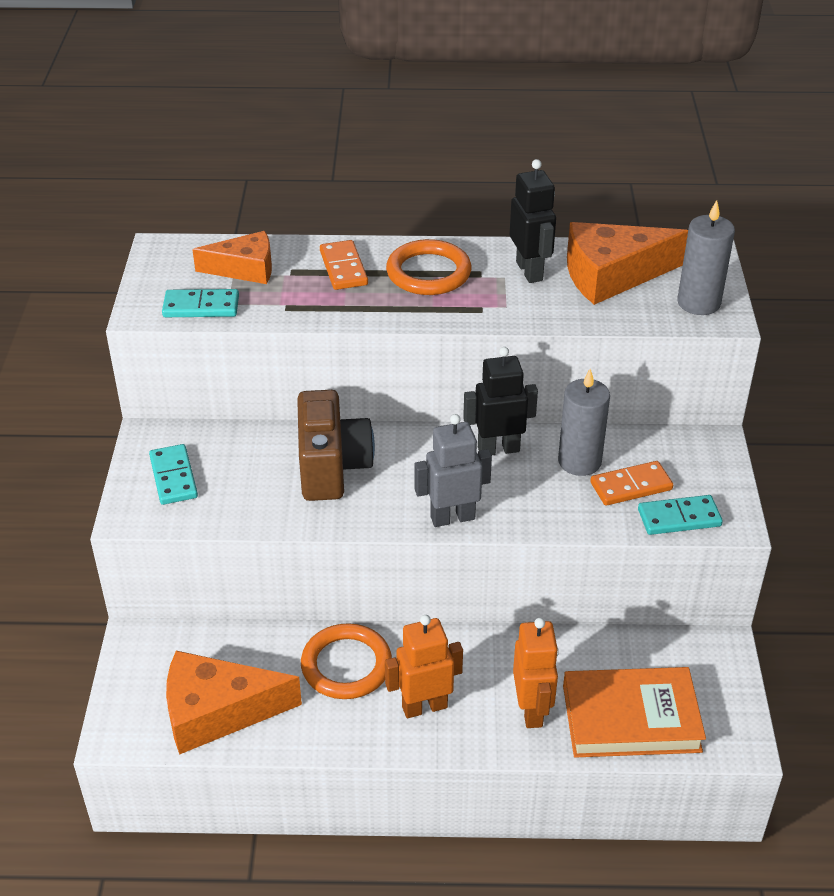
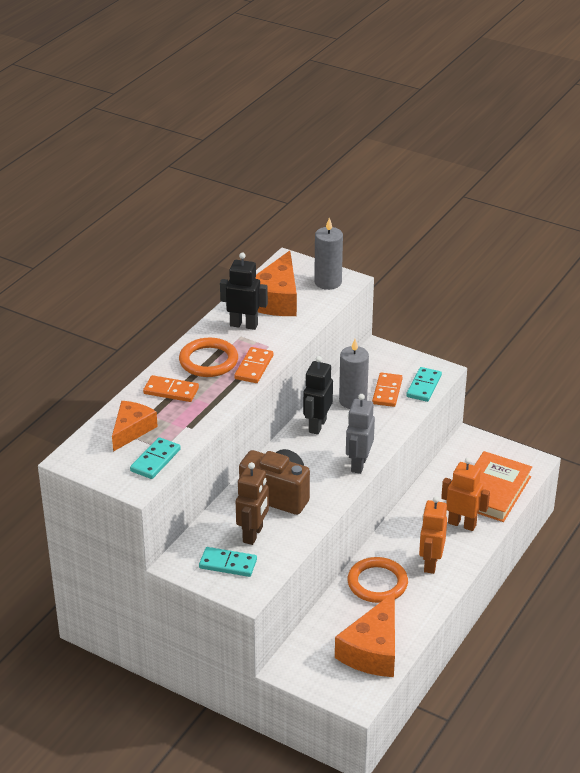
camera: 60 degrees left, 5 degrees down
none -> orange domino [234,347,273,383]
none -> brown robot [236,462,269,545]

